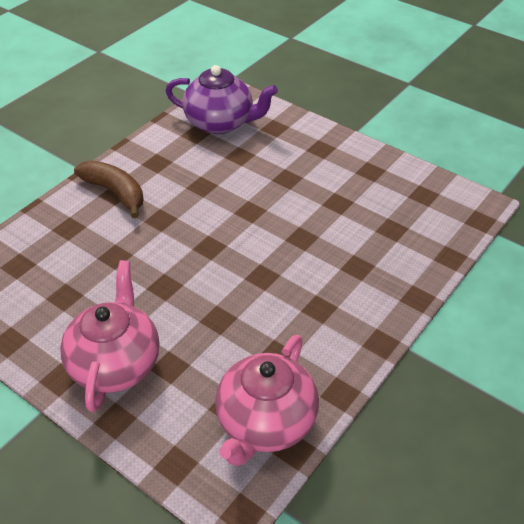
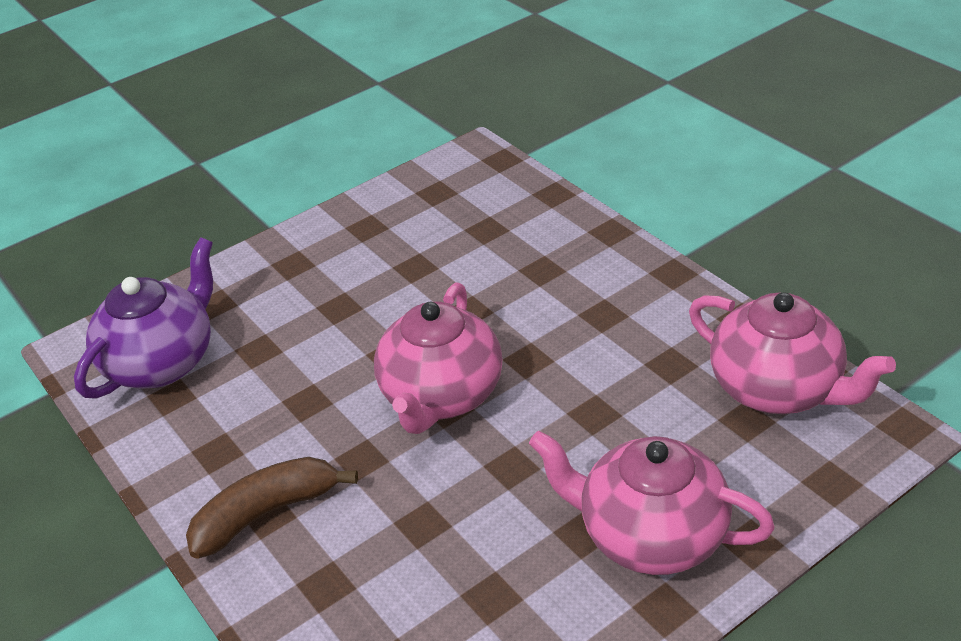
camera: 70 degrees left, 5 degrees down
none -> pink teapot [374,282,502,434]

